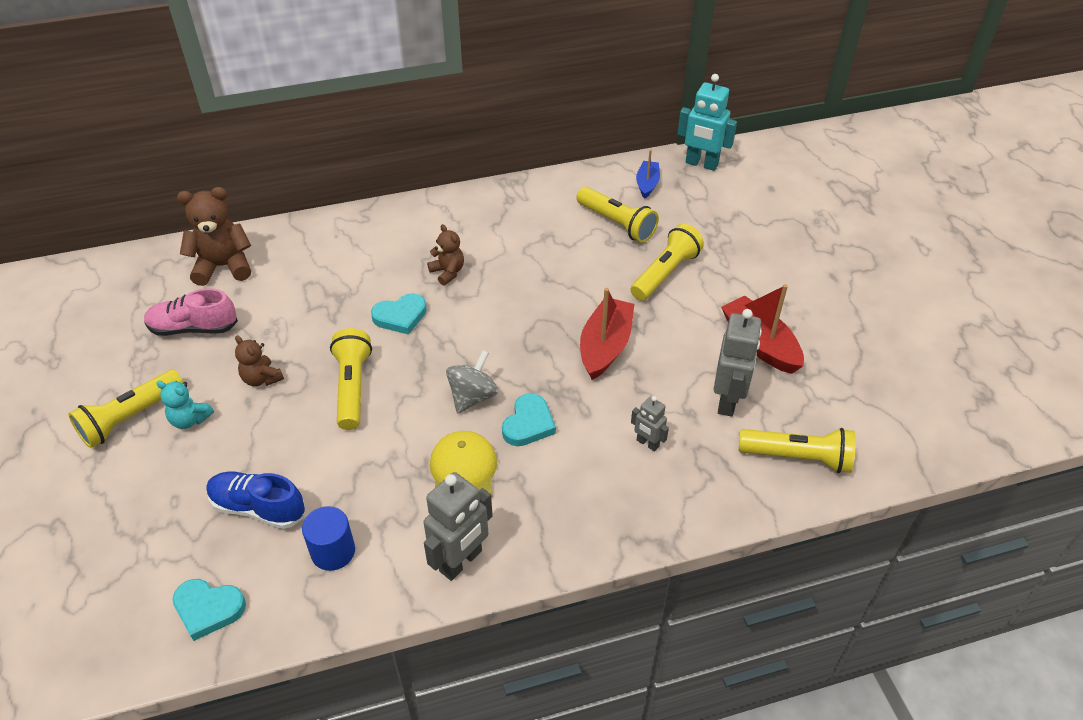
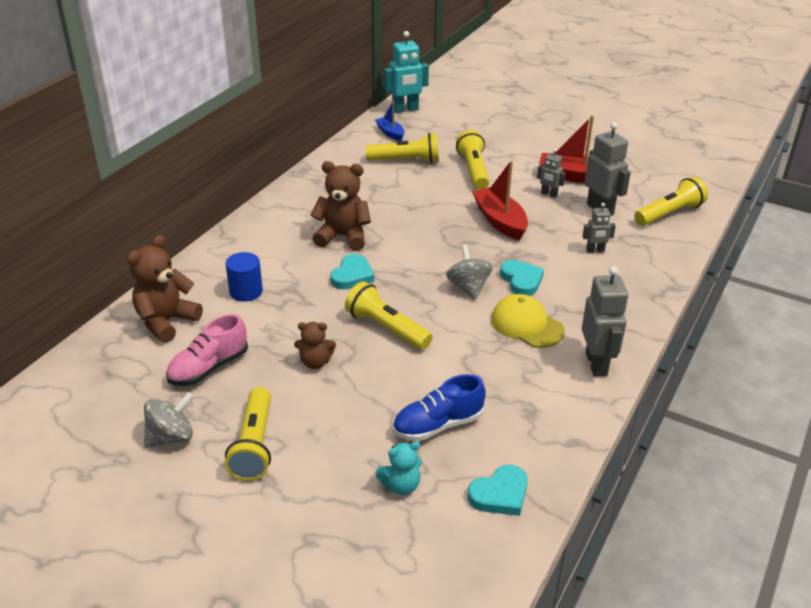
camera: 45 degrees left, 10 degrees down
turquoise teddy bear [156,381,214,429] -> turquoise teddy bear moved to [376,441,422,495]
blue cylinder [302,506,355,571] -> blue cylinder moved to [226,252,263,302]
brown teddy bear [427,224,464,286] -> brown teddy bear [311,161,371,251], size x1.72
none -> grey spinning top [144,392,194,448]
none -> grey robot [537,149,565,198]

